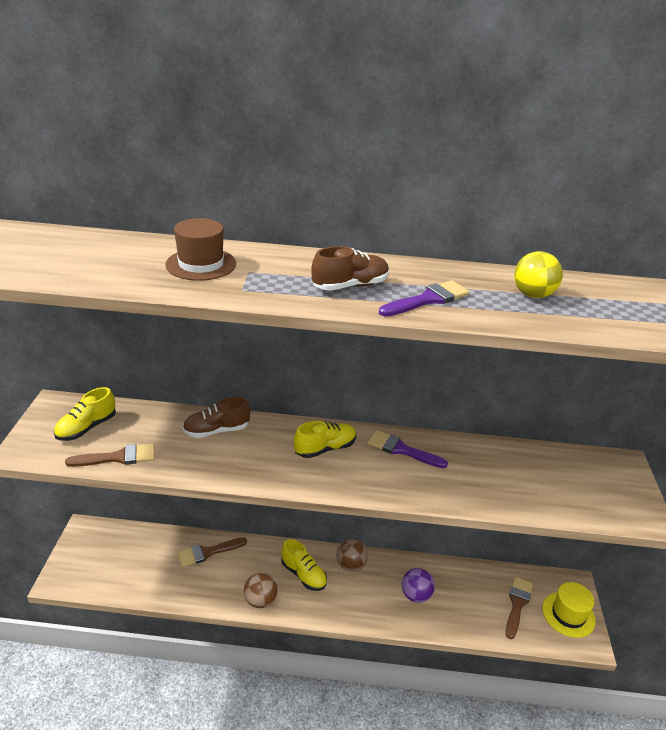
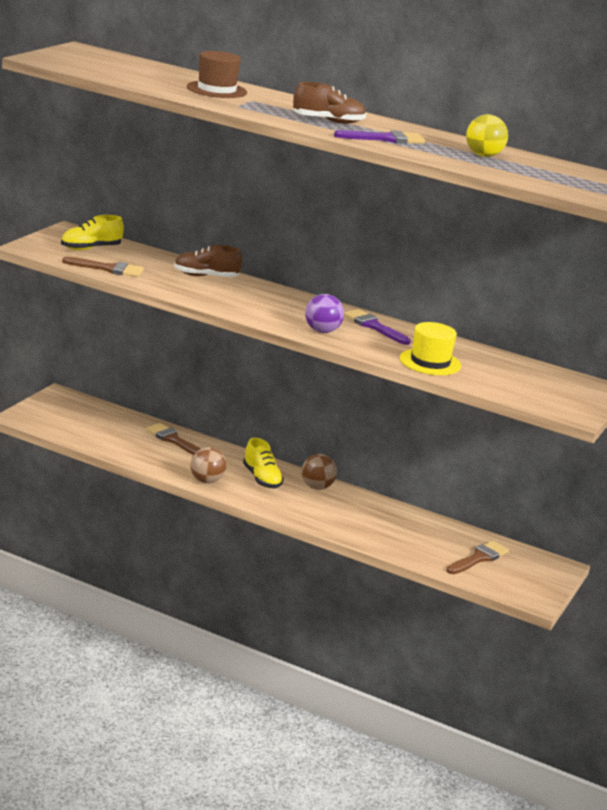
camera: 20 degrees right, 10 degrees down
brown brush [178,537,247,567] -> brown brush turned 45 degrees clockwise [146,423,201,455]
yellow shoe [293,421,356,458] -> none
purple ball [402,568,435,603] -> purple ball moved to [305,294,344,333]
yellow hat [543,582,596,638] -> yellow hat moved to [400,322,461,375]

